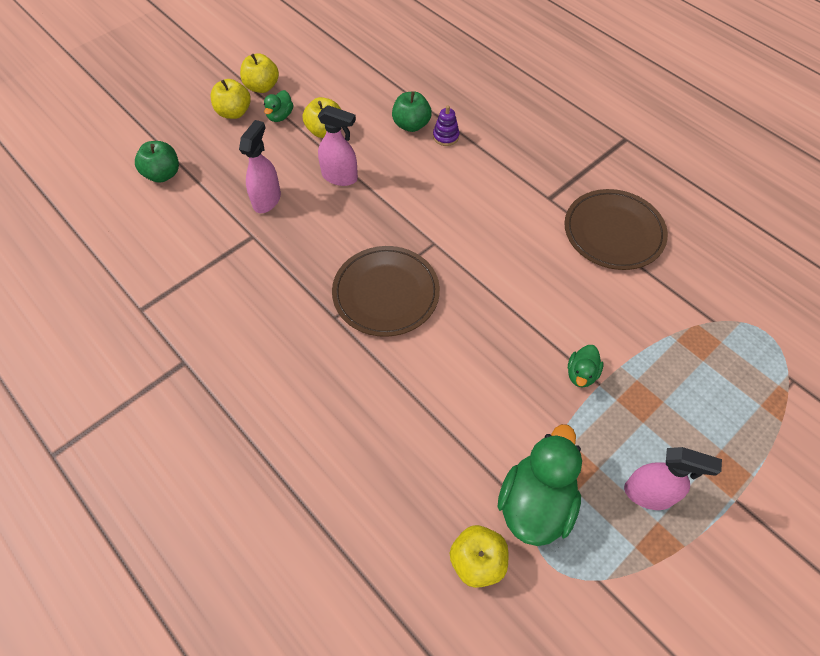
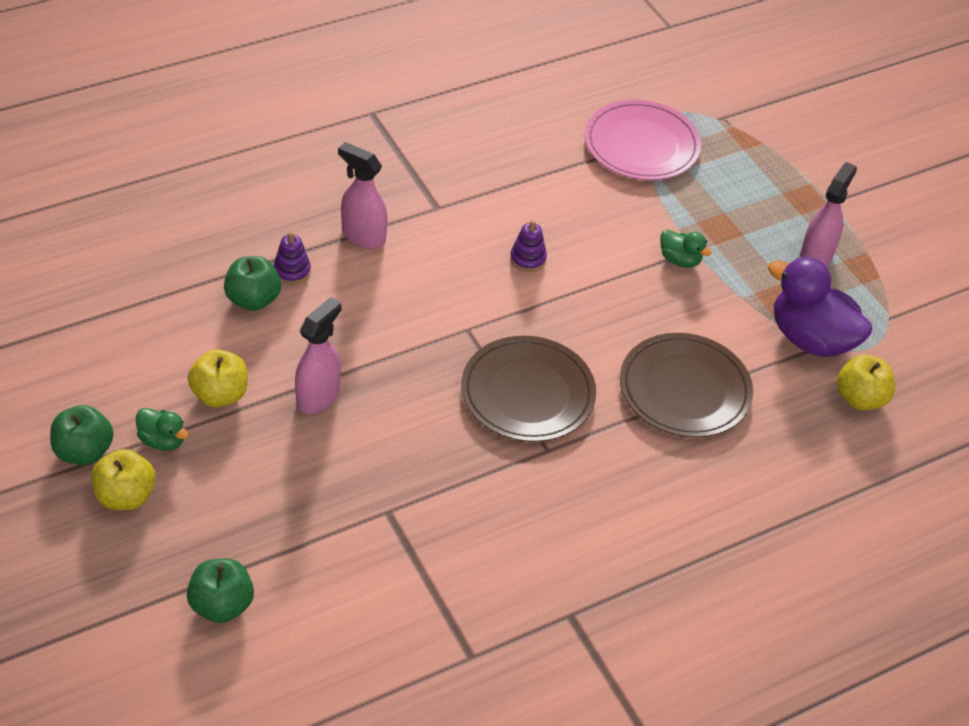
camera: 80 degrees left, 10 degrees down
pink spray bottle [239,120,281,213] -> pink spray bottle moved to [338,142,388,249]
yellow apple [240,53,279,93] -> green apple [50,405,114,465]
green duck [497,424,582,546] -> purple duck [768,257,873,357]
brown plate [564,189,668,270] -> brown plate moved to [620,333,753,438]
none -> purple stacking toy [510,220,547,272]
none -> pink plate [585,100,701,180]

